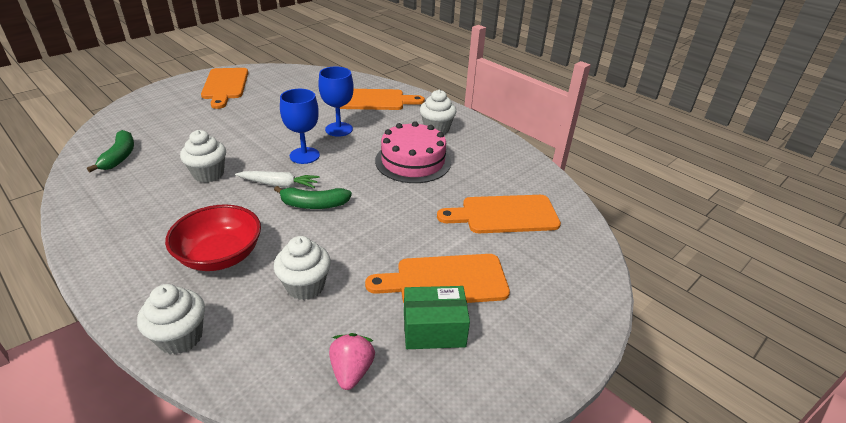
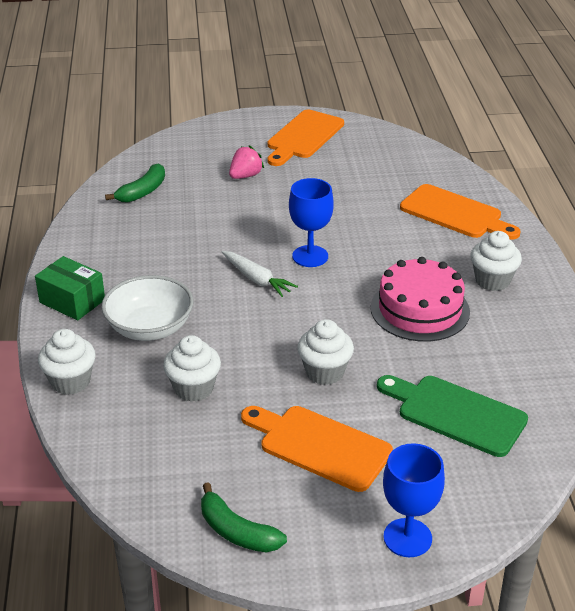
camera: 40 degrees right, 0 degrees up
red bowl [165,204,261,271] -> white bowl [101,275,194,341]
white cupcake [180,130,226,182] -> white cupcake moved to [297,319,354,385]
green banana [274,186,352,209] -> green banana moved to [201,482,287,553]
blue goblet [318,67,354,137] -> blue goblet moved to [383,443,445,557]
pink strawberry [329,333,375,390] -> pink strawberry moved to [229,145,264,179]
green box [404,286,470,349] -> green box moved to [35,256,105,320]
orange cutting board [437,195,561,233] -> green cutting board [377,375,528,457]

